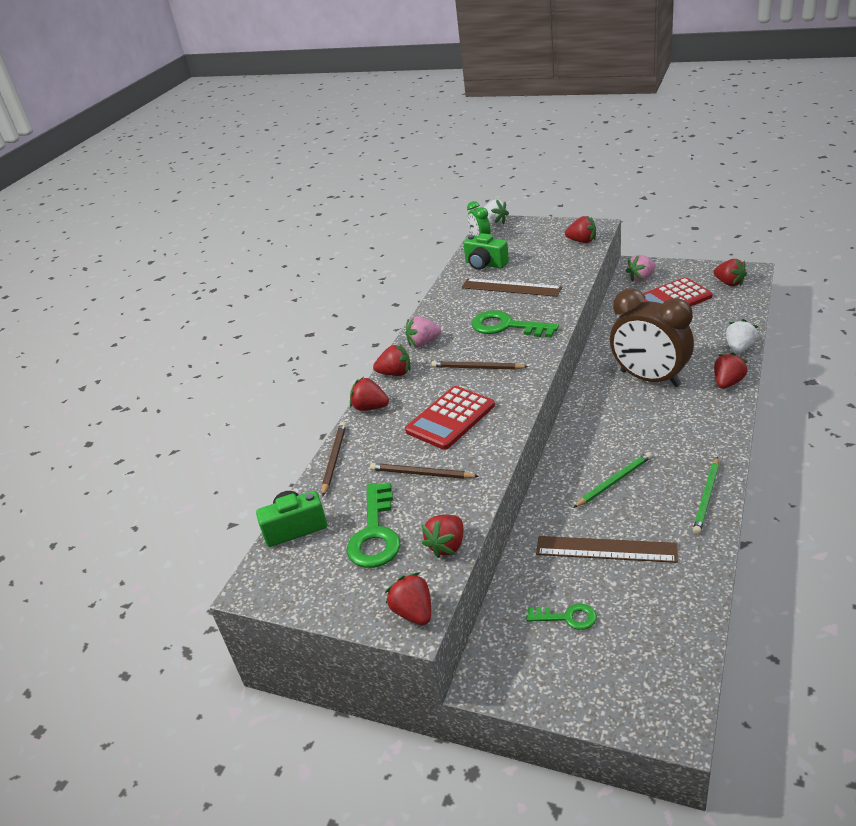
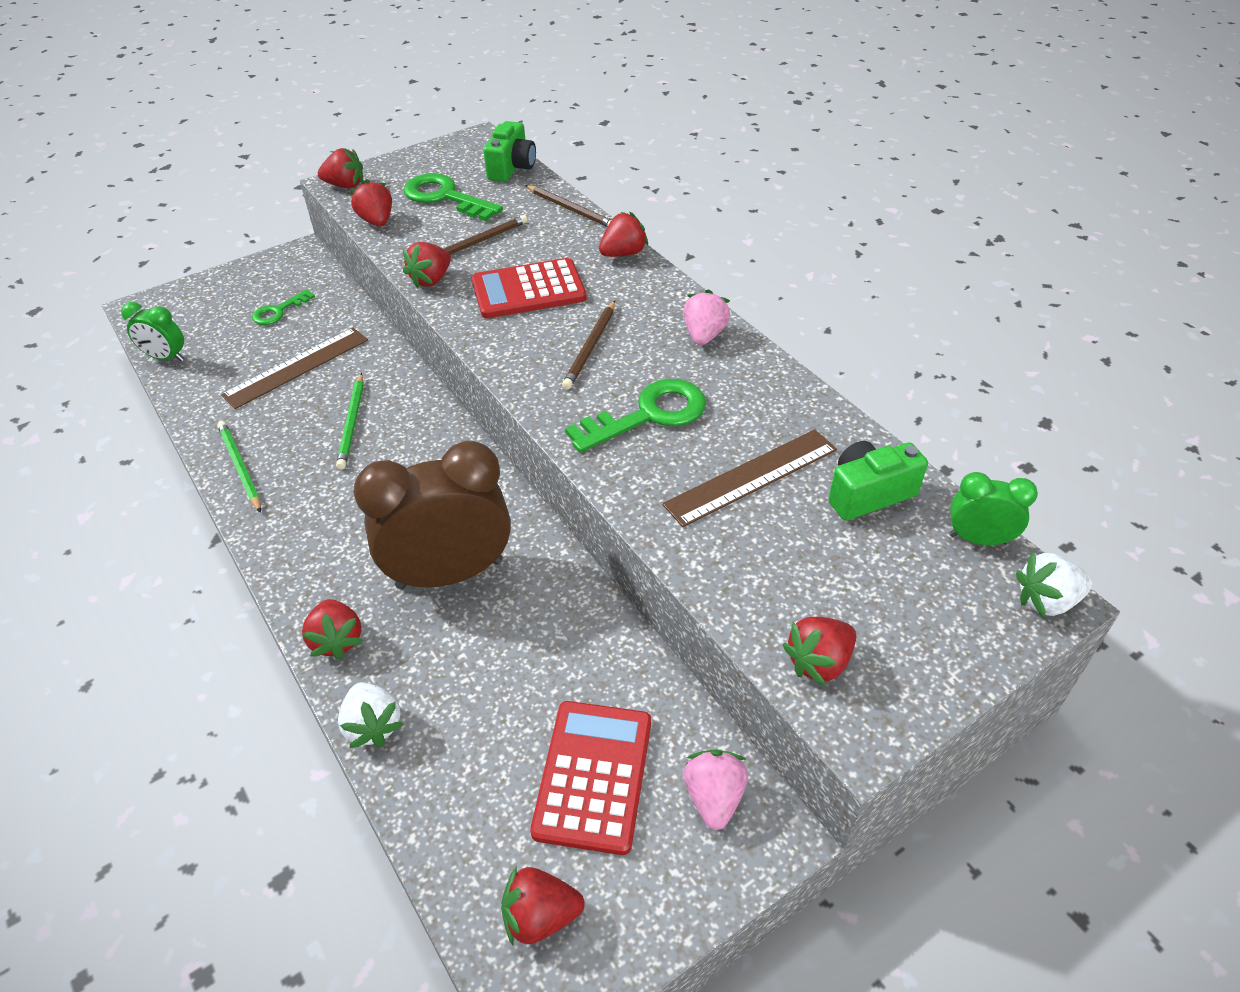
camera: 120 degrees right, 10 degrees up
red strawberry [373,344,411,376] -> red strawberry moved to [403,242,451,288]
red calculator [405,386,495,450] -> red calculator turned 90 degrees counterclockwise [471,258,587,319]
brown pencil [431,361,528,369] -> brown pencil turned 150 degrees clockwise [562,301,615,389]
none -> green clock [121,302,184,362]

